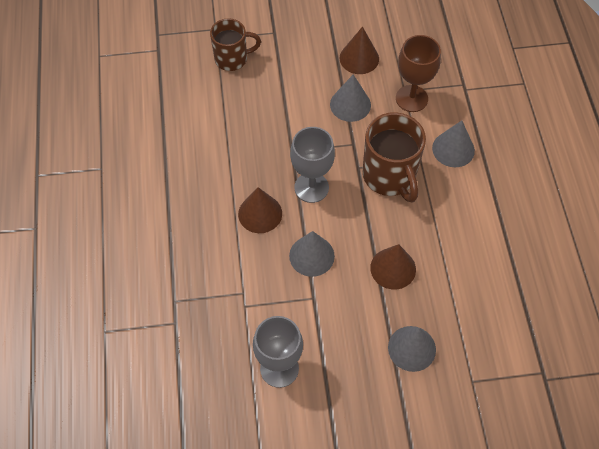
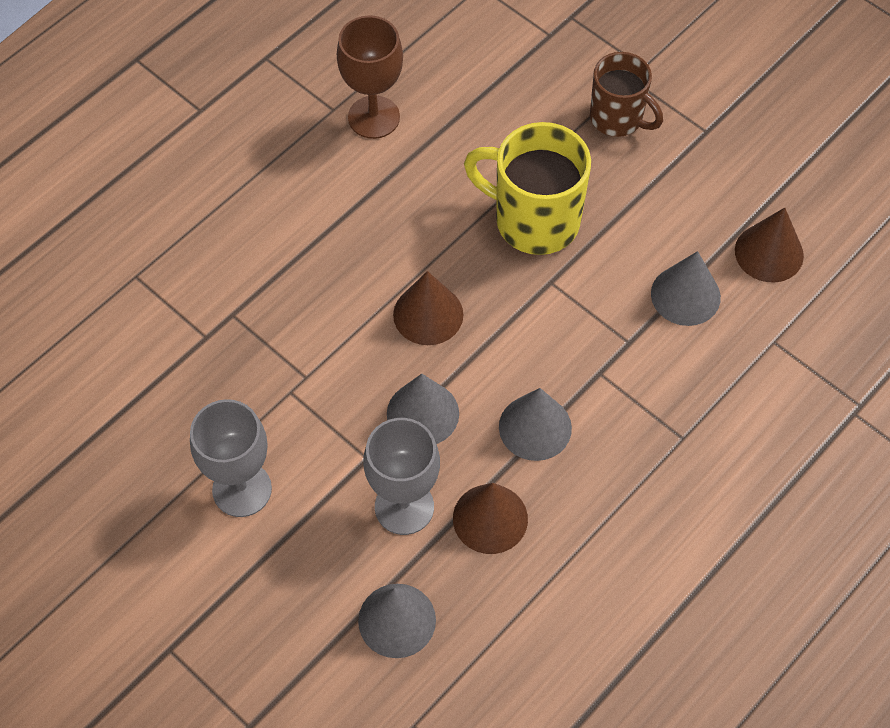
camera: 50 degrees right, 0 degrees up
grey goblet [290,127,335,203] -> grey goblet moved to [363,418,440,535]
brown mug [363,112,426,203] -> none
brown goblet [396,35,441,112] -> brown goblet moved to [337,15,403,139]
grey cone [432,121,475,167] -> grey cone moved to [499,388,572,461]
none -> yellow mug [464,122,591,255]

